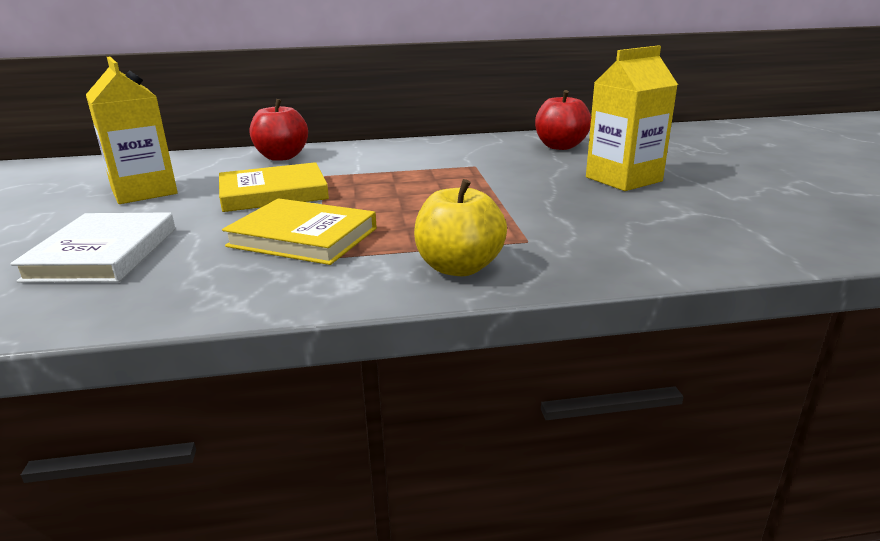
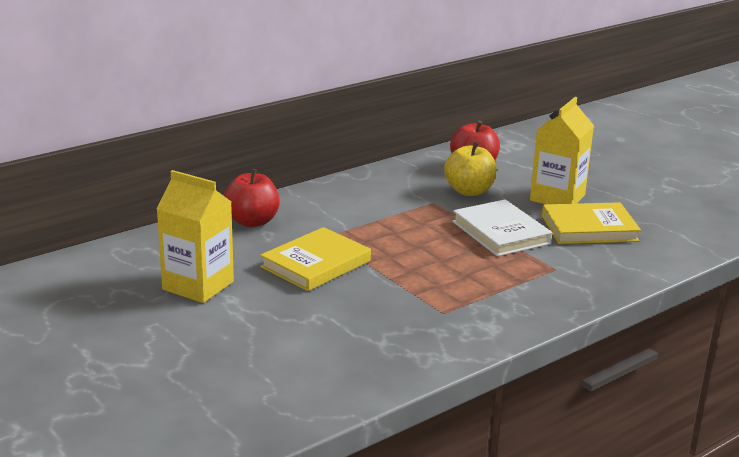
camera: 30 degrees left, 0 degrees up
white book [10,212,175,283] -> white book moved to [452,200,552,256]
yellow book [222,198,377,265] -> yellow book moved to [542,202,641,244]
yellow apple [414,179,507,276] -> yellow apple moved to [444,142,496,196]

